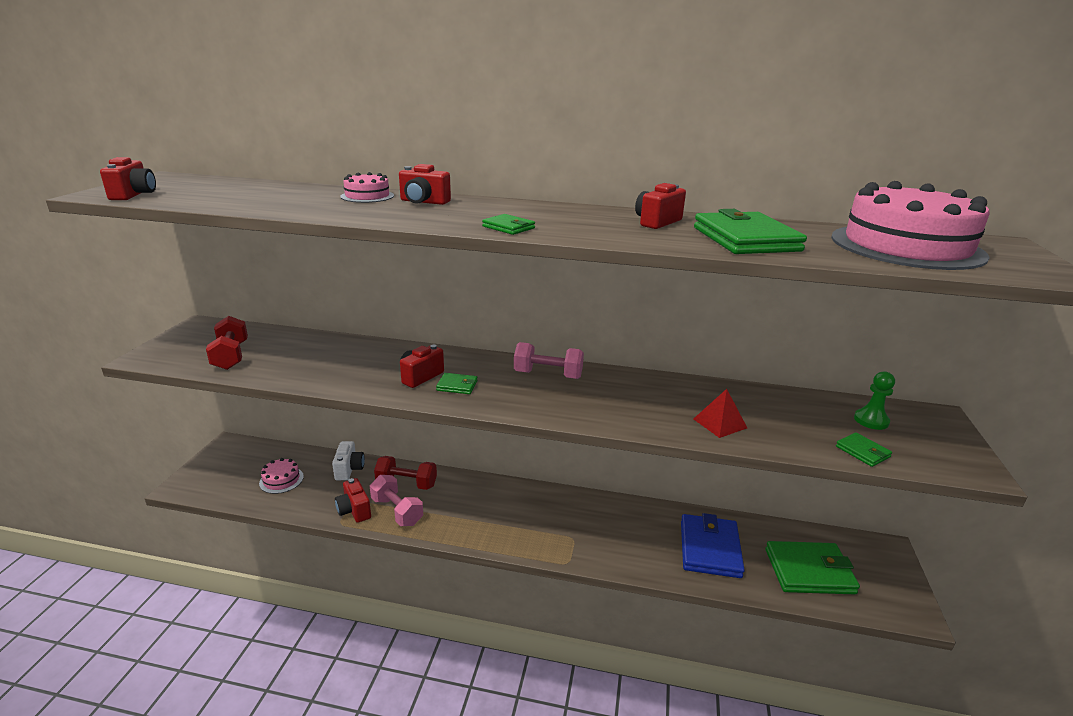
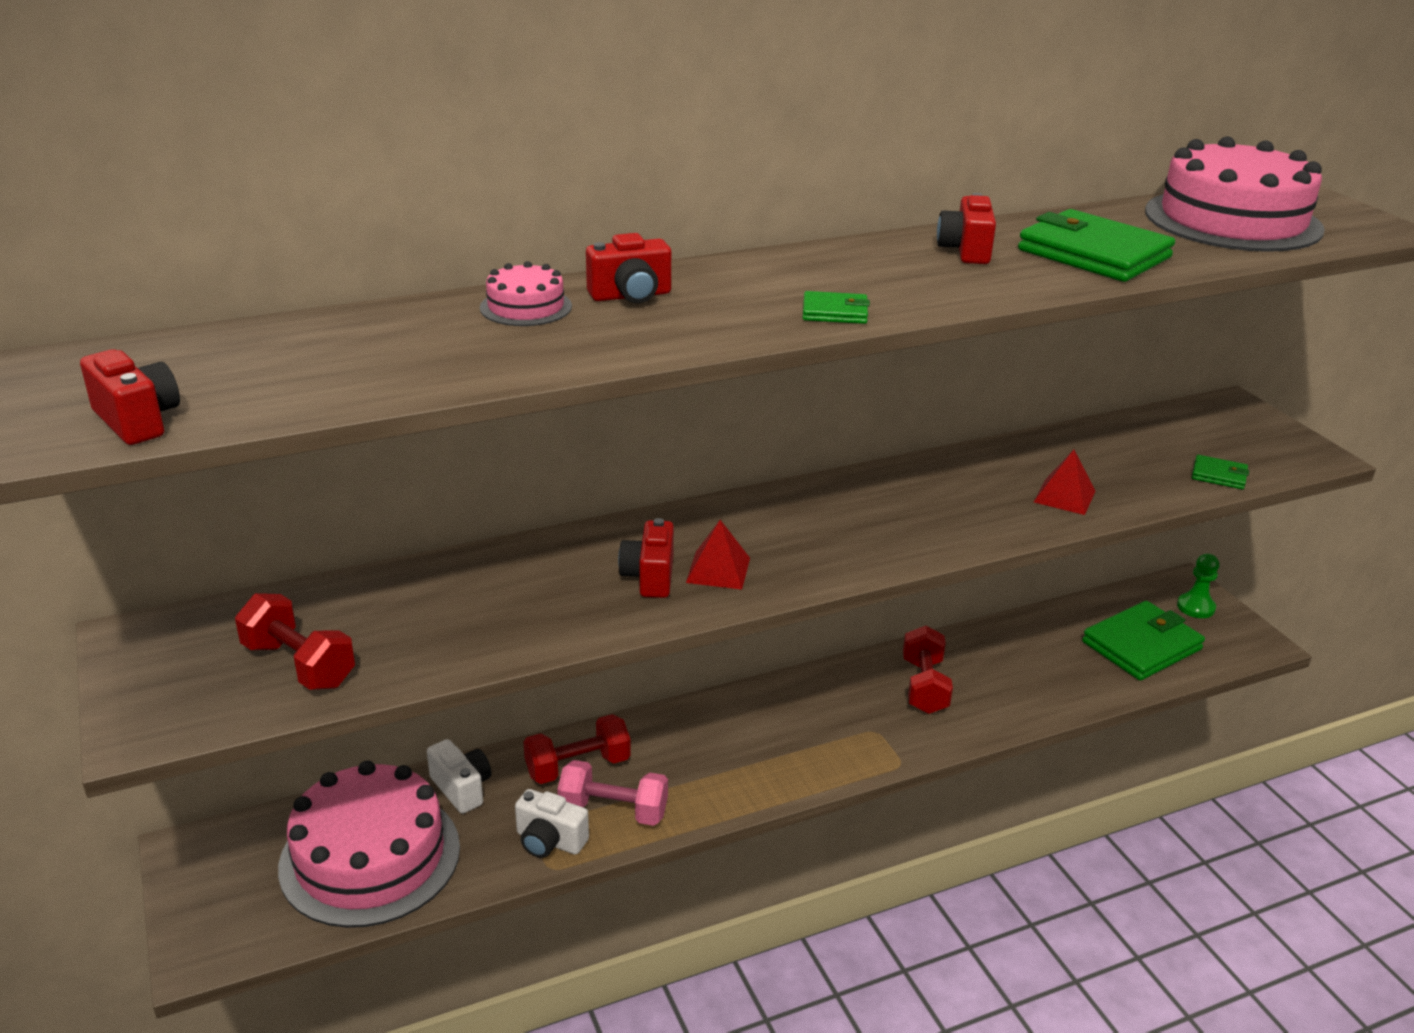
camera: 35 degrees left, 5 degrees up
pink cake [259,458,304,494] -> pink cake [278,761,460,928], size x2.24
red camera [335,478,371,523] -> white camera [515,789,589,858]
green wallet [436,373,478,394] -> red pyramid [686,520,750,590]
pink dumbbell [514,342,584,379] -> none
blue wallet [681,513,745,578] -> none
green pawn [854,372,895,430] -> green pawn moved to [1177,554,1219,618]
none -> red dumbbell [903,626,953,714]

